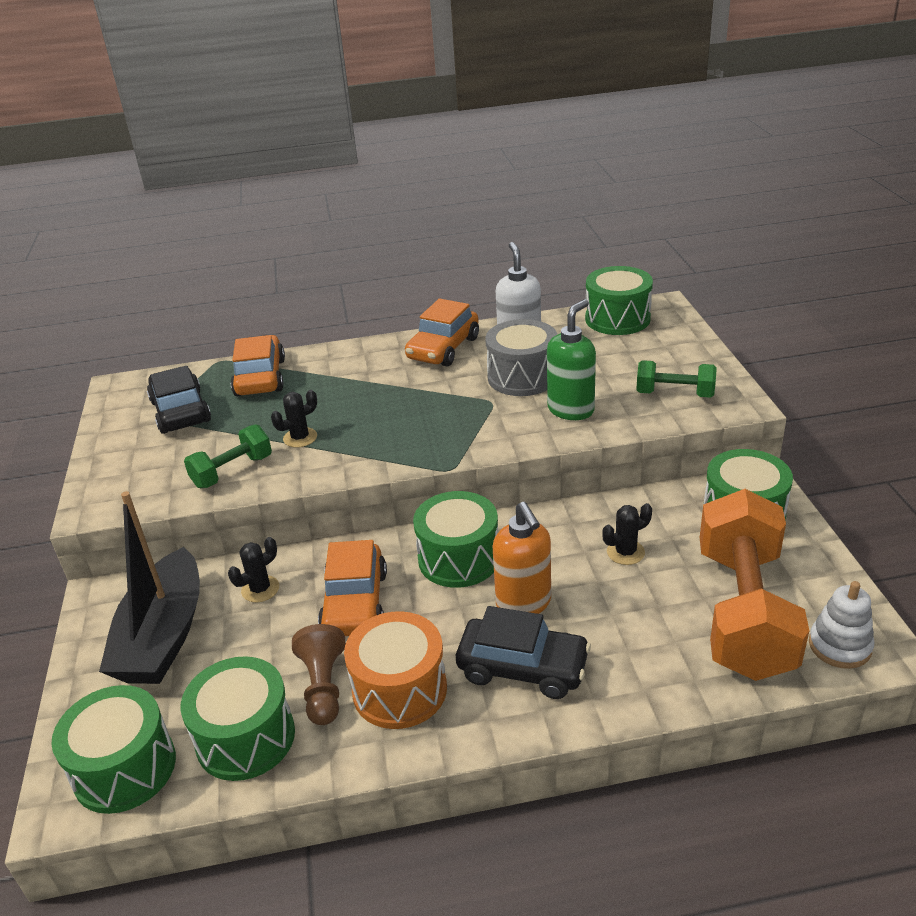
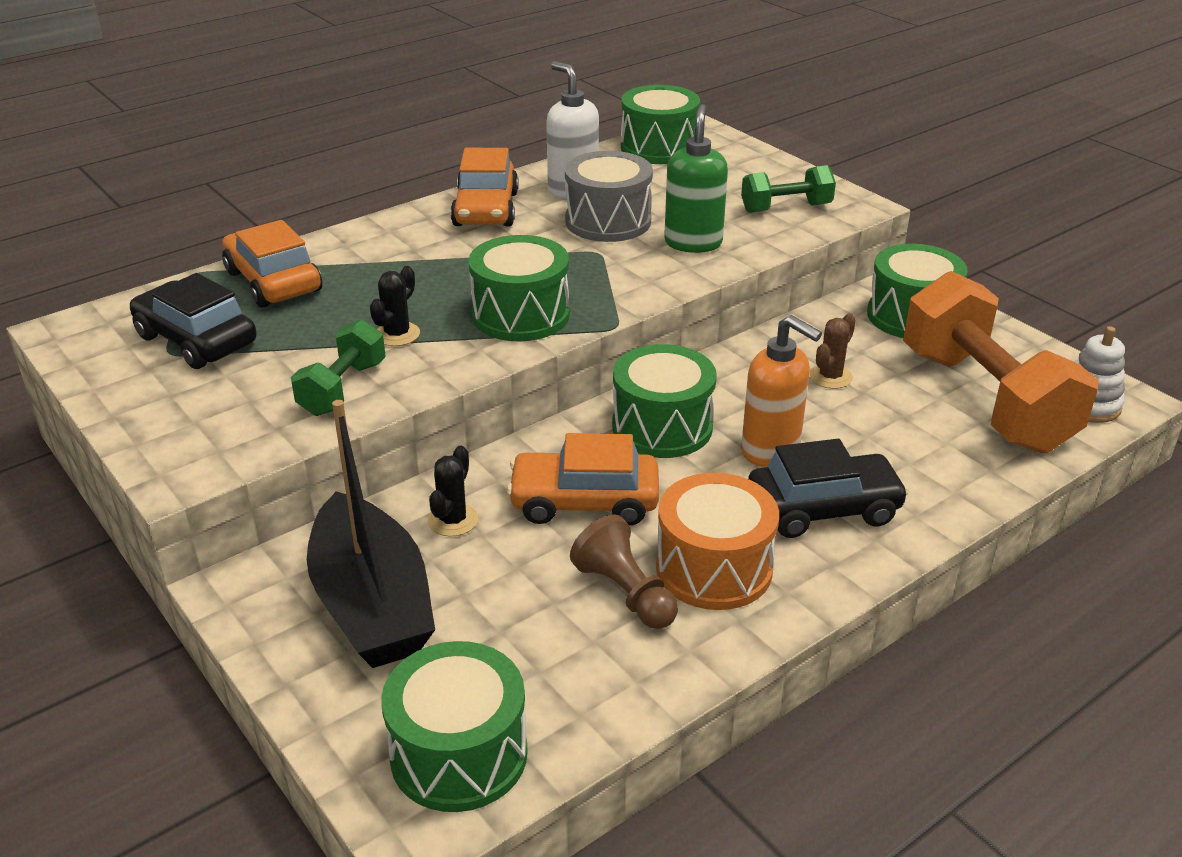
camera: 30 degrees left, 0 degrees up
green drum [181,656,295,781] -> green drum moved to [469,235,570,342]
orange car [318,540,387,636] -> orange car turned 120 degrees clockwise [507,433,659,526]
black cactus [602,503,652,565] -> brown cactus [809,313,856,389]

